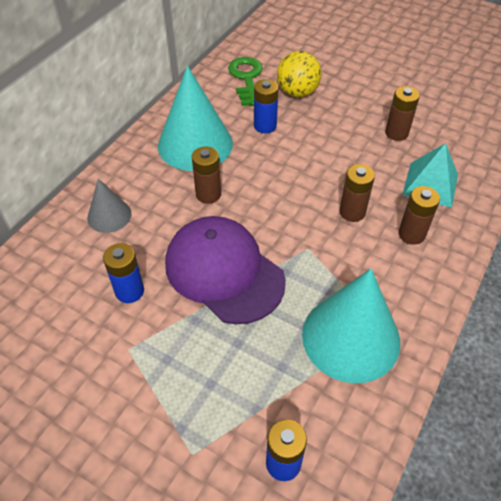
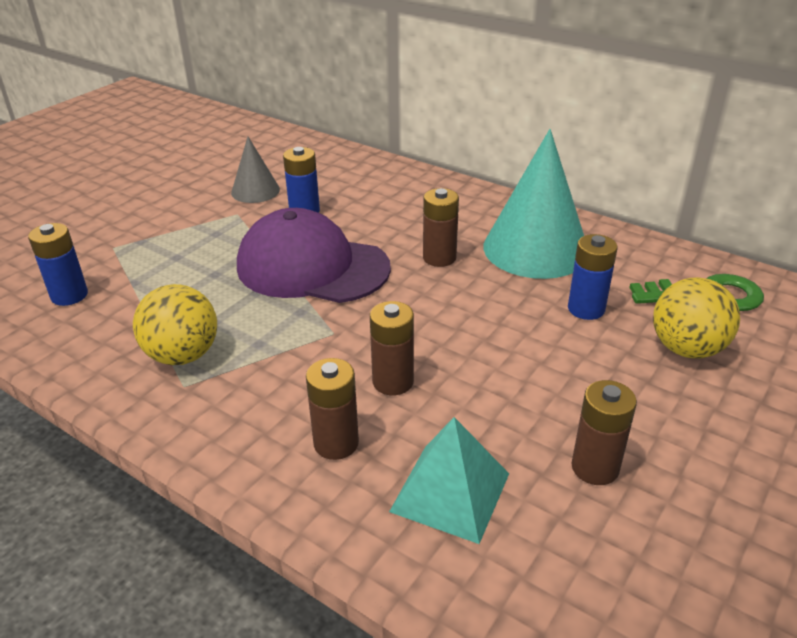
camera: 95 degrees right, 15 degrees down
grey cone [87,178,132,233] -> grey cone moved to [231,137,280,203]
purple cap [165,216,286,324] -> purple cap turned 120 degrees counterclockwise [237,208,391,303]
turquoise cone [302,269,400,383] -> yellow ball [133,284,217,365]

